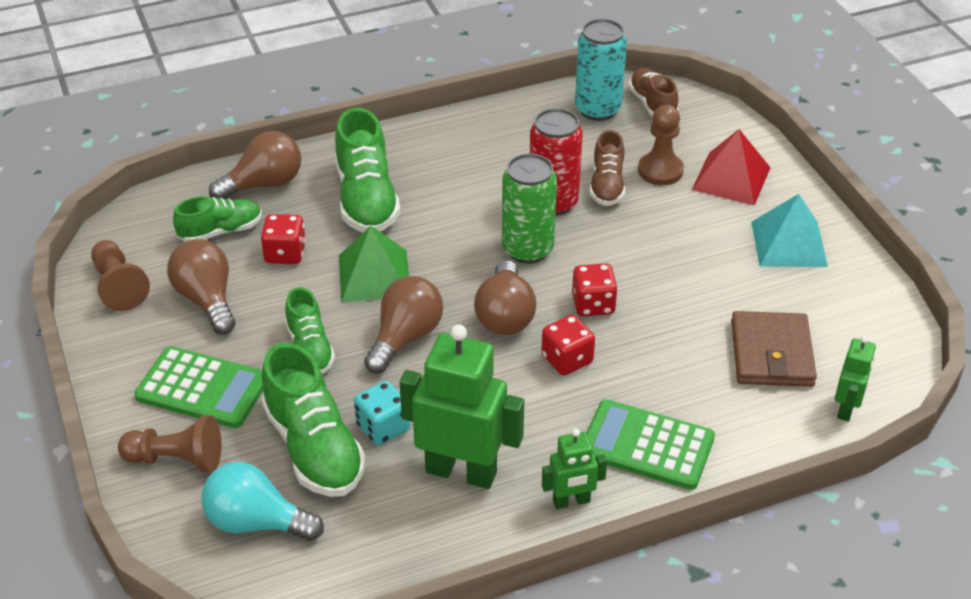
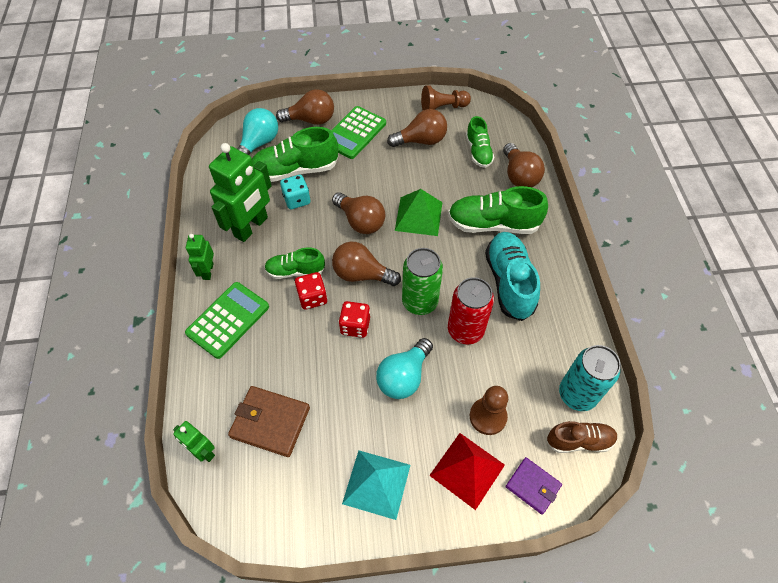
camera: 105 degrees right, 15 degrees up
brown pawn [118,415,221,472] -> brown light bulb [276,89,334,125]
red dice [261,214,306,264] -> none
green shoe [285,287,335,374] -> green shoe moved to [264,247,325,279]
brown shoe [590,130,625,206] -> none
none -> turquoise light bulb [376,338,433,399]
none -> turquoise shoe [485,232,540,321]
none -> purple wallet [506,457,562,515]

